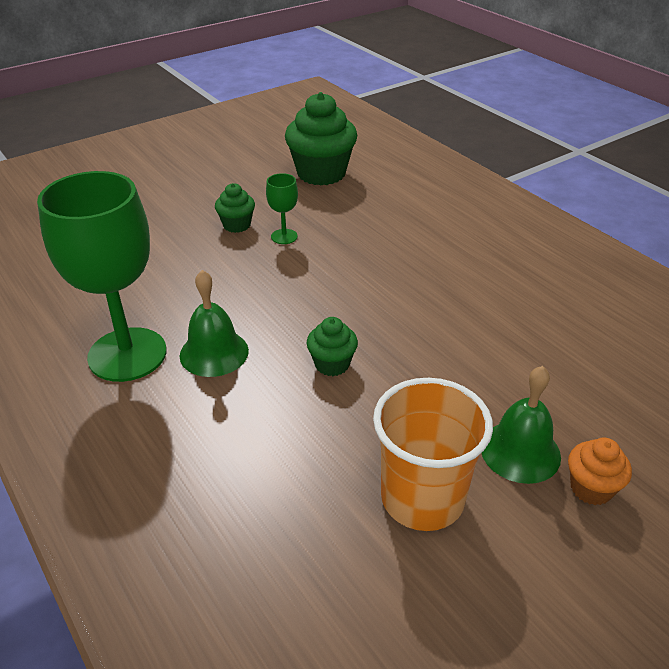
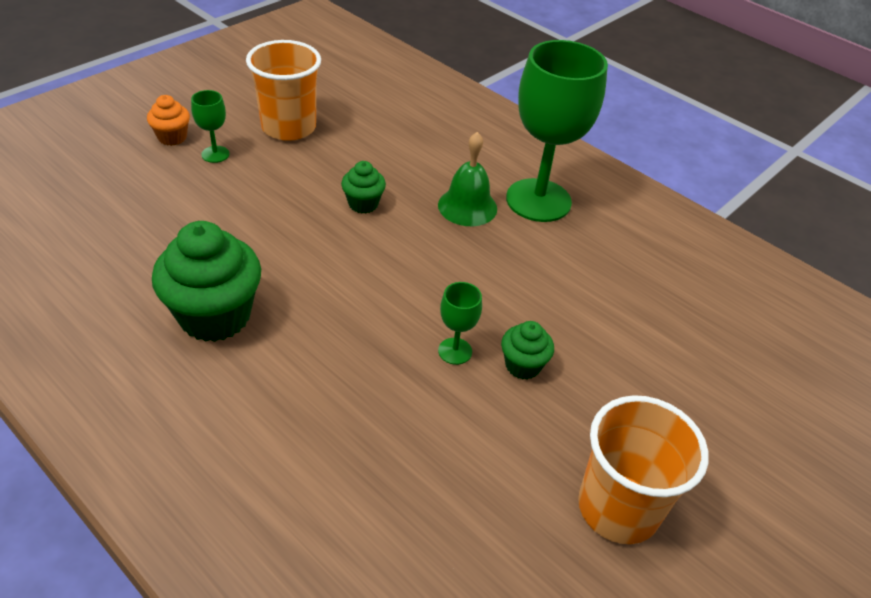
camera: 165 degrees right, 5 degrees up
green cupcake [285,92,357,186] -> green cupcake moved to [152,221,261,342]
green bell [482,366,561,484] -> green goblet [191,90,230,163]
none -> orange cup [578,395,709,544]

